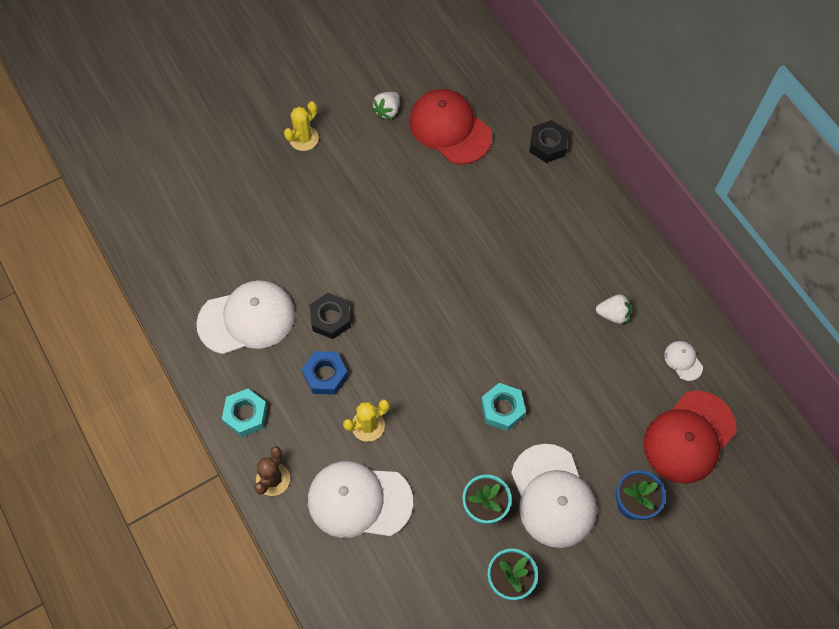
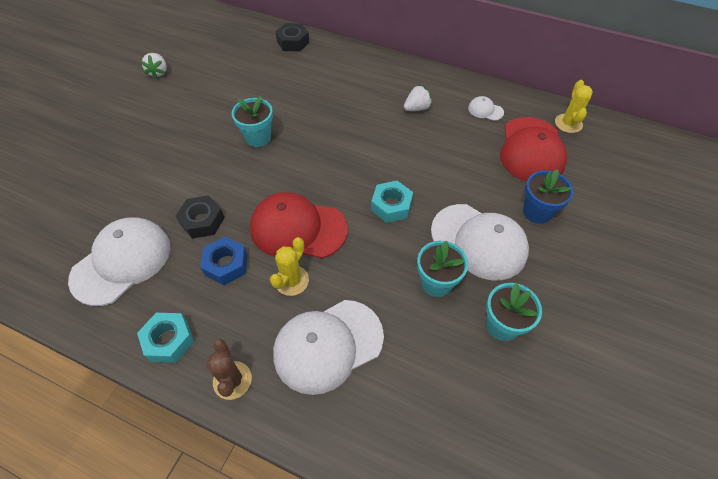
camera: 35 degrees left, 10 degrees down
yellow cactus [284,101,319,151] -> yellow cactus moved to [555,80,593,133]
red cap [409,89,492,164] -> red cap moved to [250,192,348,258]
none -> turquoise flower pot [232,96,273,147]

